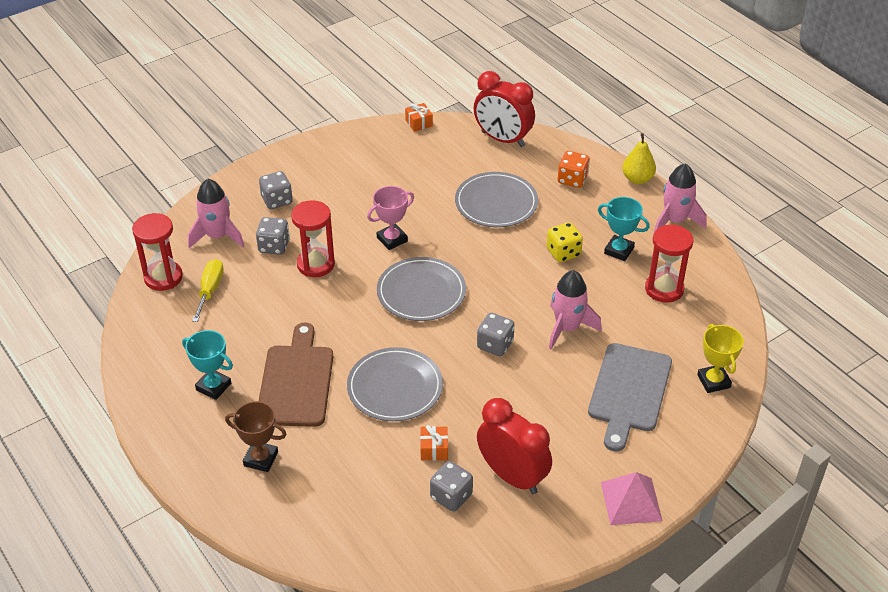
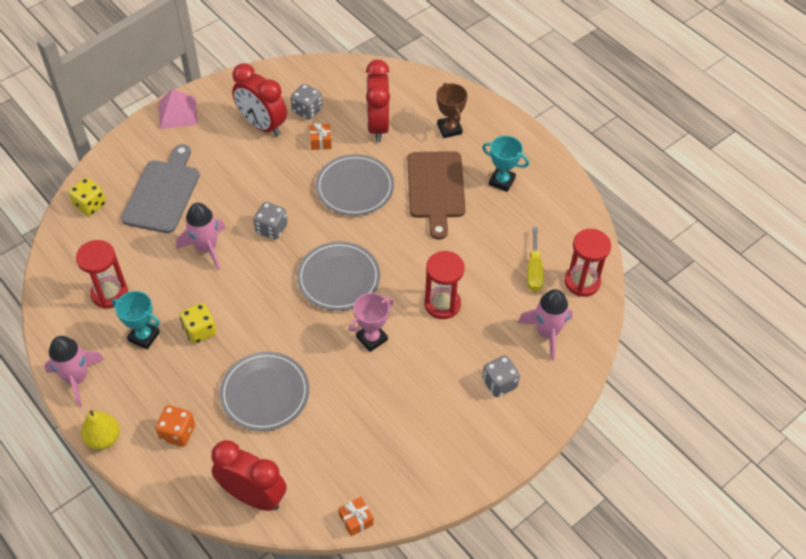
camera: 175 degrees right, 10 degrees up
brown trophy [225,401,286,472] -> brown trophy turned 60 degrees clockwise [437,83,468,138]
grey dice [256,217,290,255] -> none
yellow trophy [697,324,744,393] -> yellow dice [68,178,106,216]
none -> red clock [366,60,390,142]

